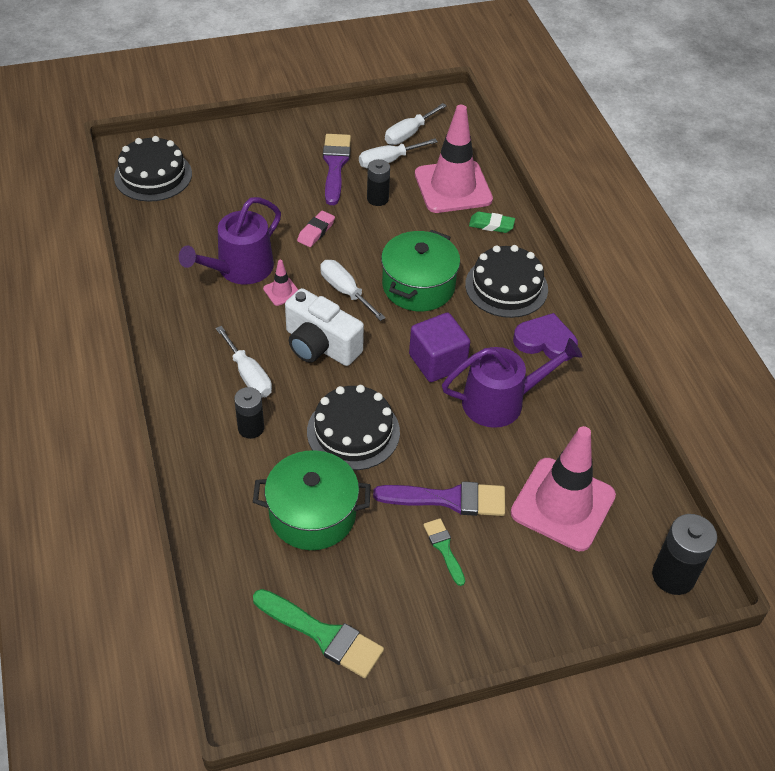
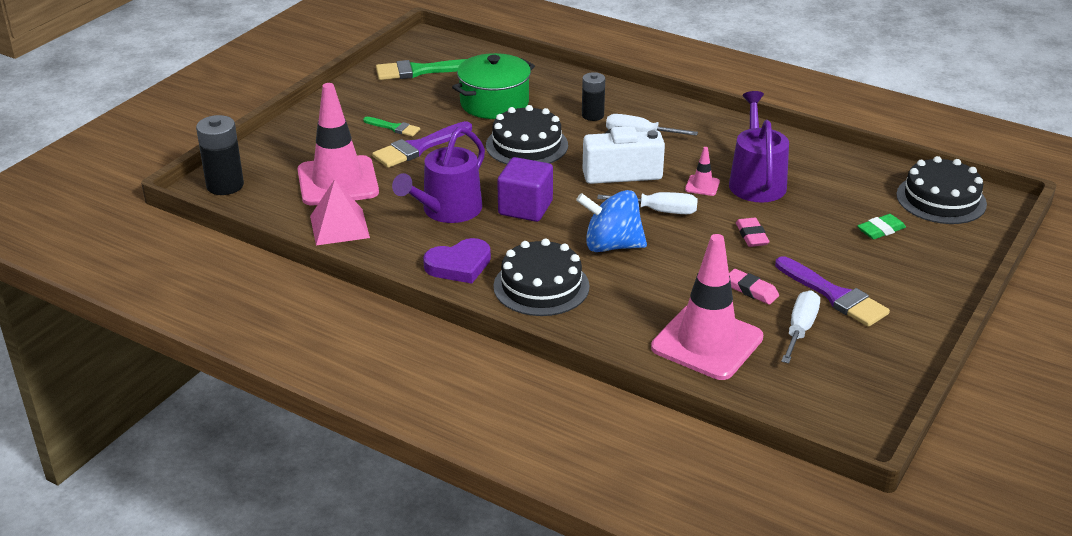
camera: 140 degrees right, 15 degrees down
black battery [367,159,390,206] -> pink eraser [729,269,779,305]
green pot [381,230,460,311] -> blue spinning top [576,190,647,252]
white screwdriver [385,103,447,145] -> none
green eraser [469,212,515,233] -> green eraser moved to [857,214,906,239]
none -> pink pyramid [310,179,370,245]

